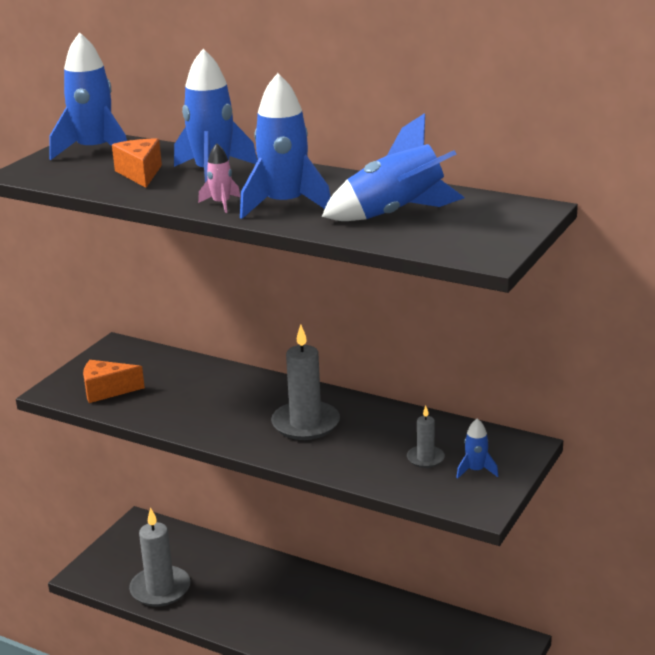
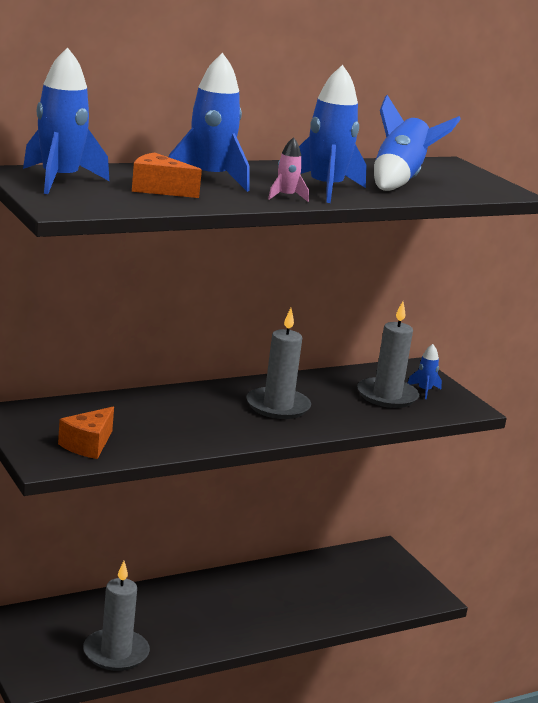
camera: 60 degrees left, 5 degrees down
grey candle [407,406,445,468] -> grey candle [357,301,419,408], size x1.90

